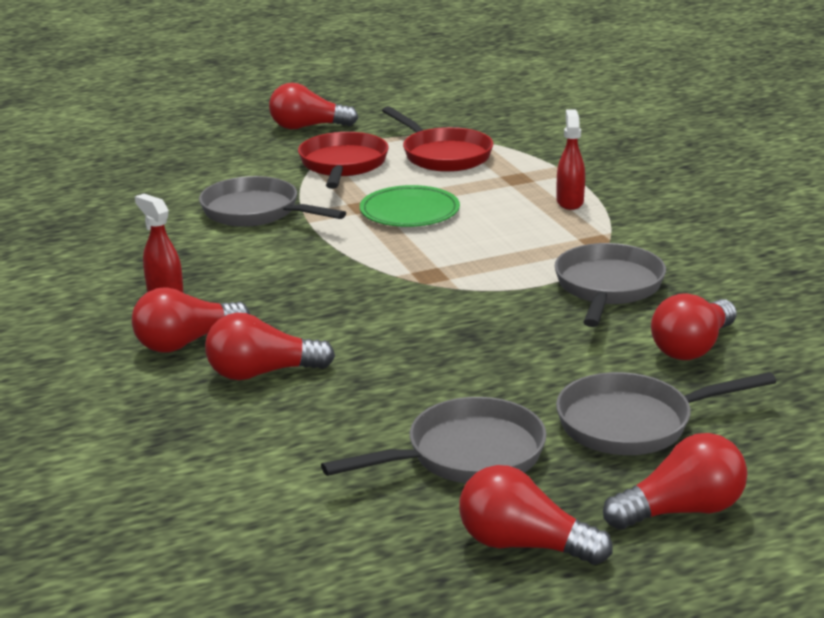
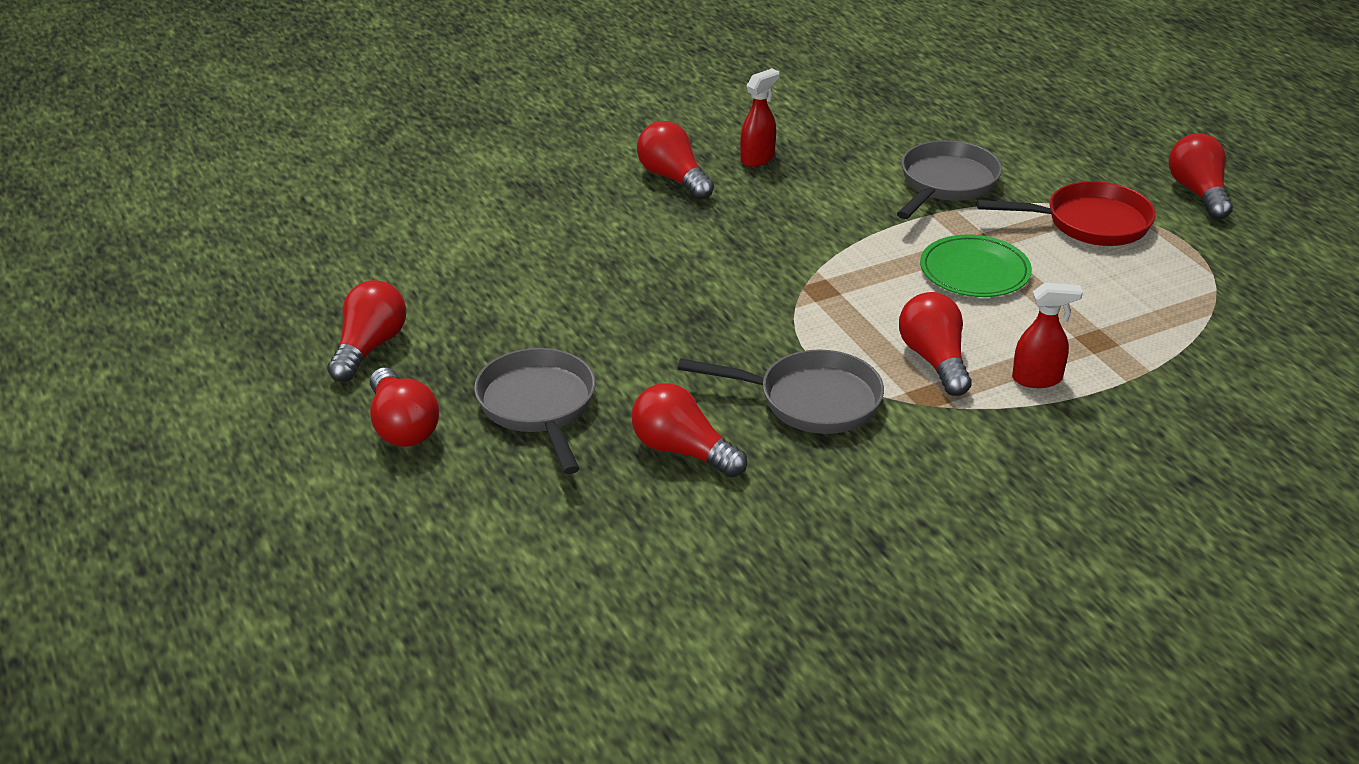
camera: 85 degrees right, 10 degrees up
red light bulb [205,313,335,380] -> red light bulb moved to [899,292,971,396]
grey pan [321,397,547,483] -> none
red pan [382,106,493,172] -> none

